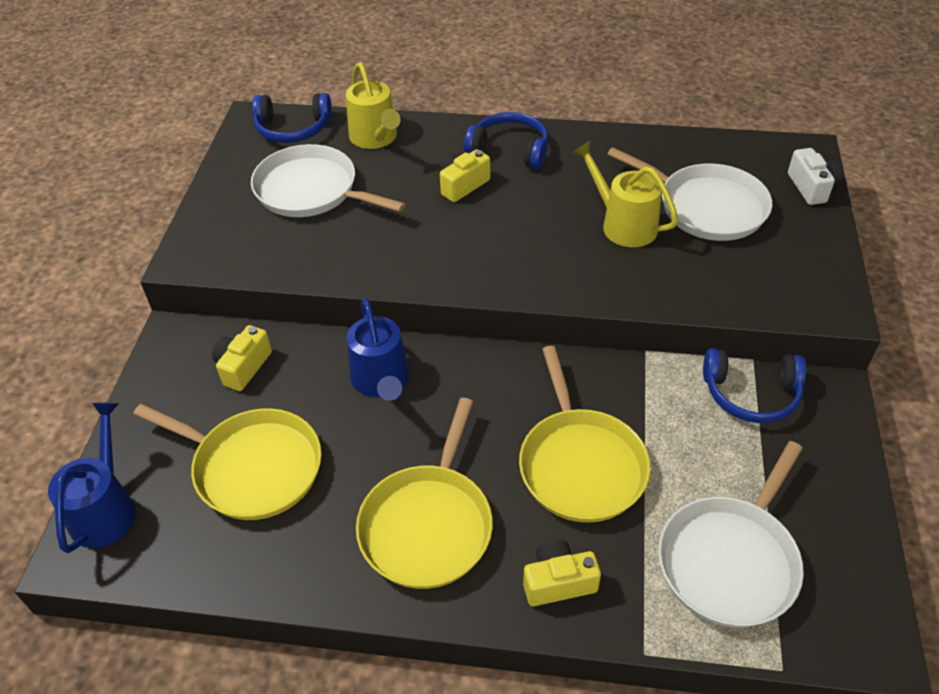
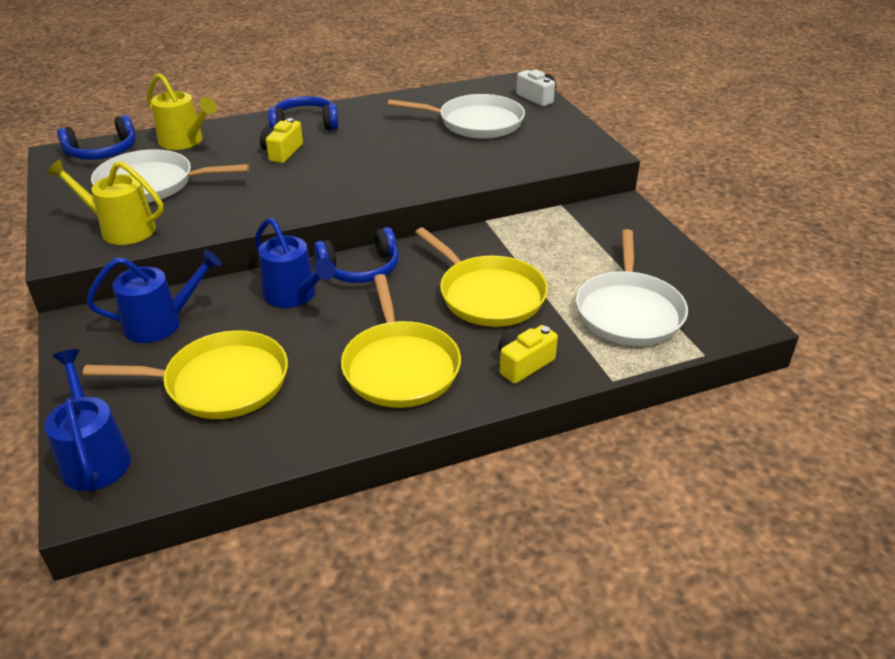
camera: 30 degrees left, 10 degrees down
yellow camera [212,325,272,391] -> blue watering can [86,250,222,343]
yellow watering can [573,141,678,247] -> yellow watering can moved to [47,159,164,245]
blue headphones [703,348,806,423] -> blue headphones moved to [314,227,399,283]

